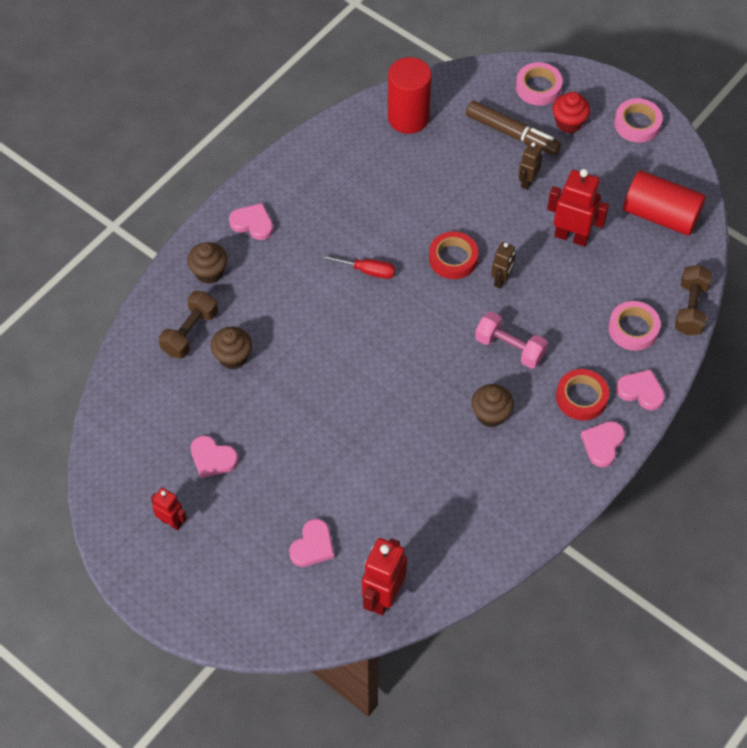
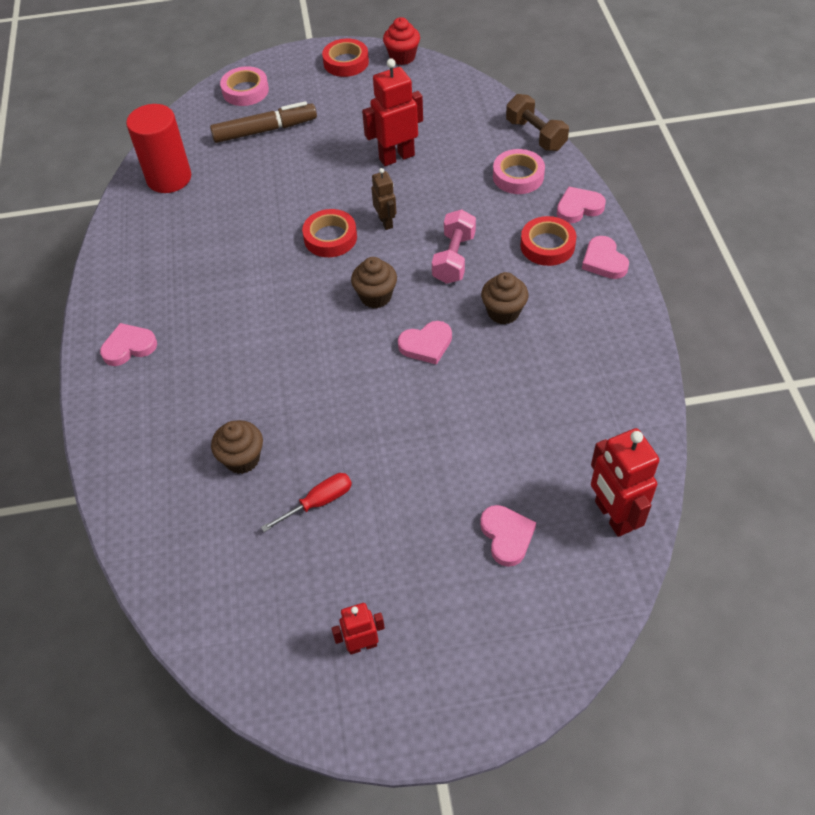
camera: 45 degrees left, 5 degrees down
brown dumbbell [159,291,218,359] -> none
brown cupcake [187,242,227,284] -> brown cupcake moved to [351,257,397,308]
pink heart [191,435,238,478] -> pink heart moved to [398,321,452,365]
red screwdriver [321,255,395,279] -> red screwdriver moved to [261,473,352,532]
pink dumbbell [475,312,548,369] -> pink dumbbell turned 60 degrees counterclockwise [432,209,476,284]
brown robot [518,142,542,190] -> none
red cupcake [552,92,590,133] -> red cupcake moved to [383,17,420,65]
pink tape [614,98,663,143] -> red tape [322,39,369,77]
red cylinder [623,170,706,236] -> none

